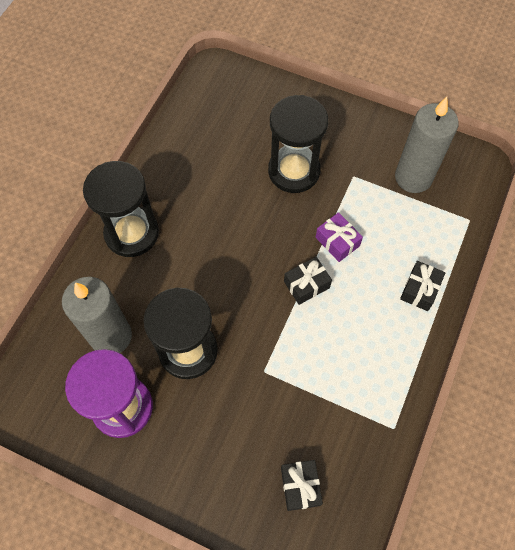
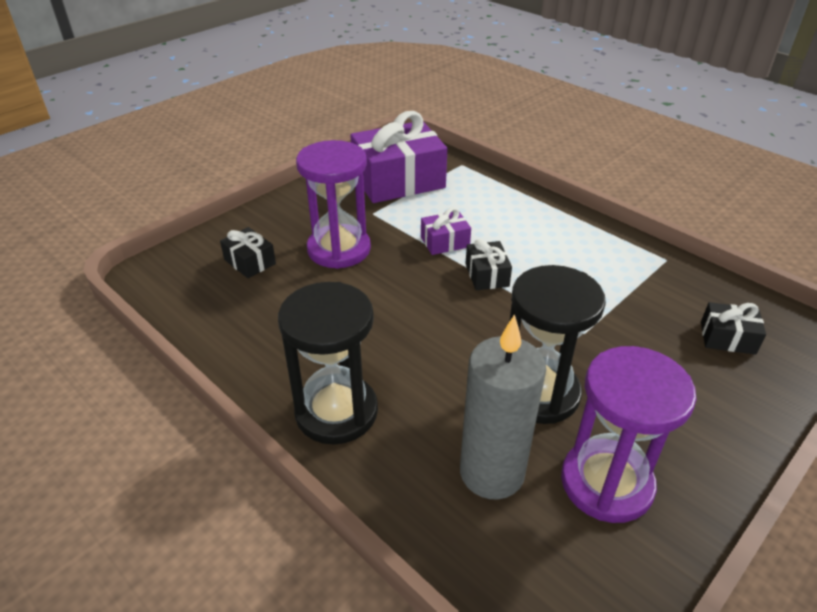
camera: 70 degrees left, 25 degrees down
black hourglass [268,95,328,193] -> purple hourglass [296,140,371,269]
grey candle [395,97,459,193] -> purple gift [350,111,447,203]
black gift [400,261,445,311] -> black gift moved to [220,227,276,278]

